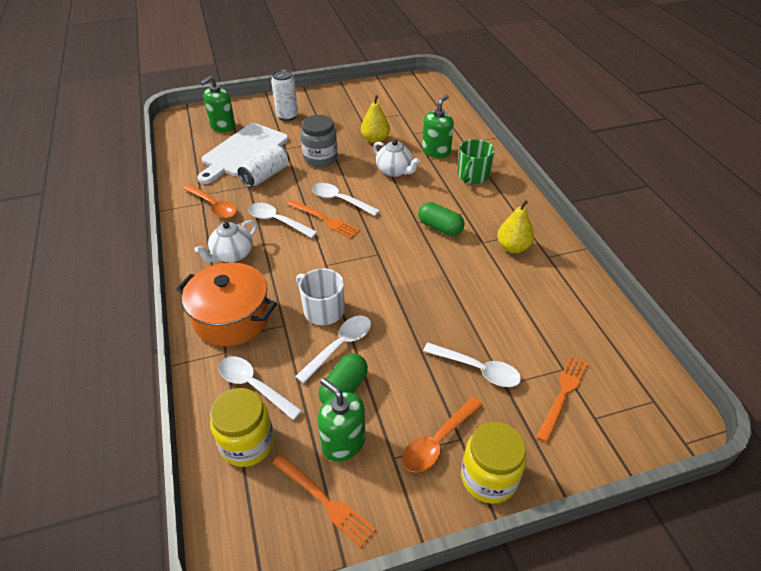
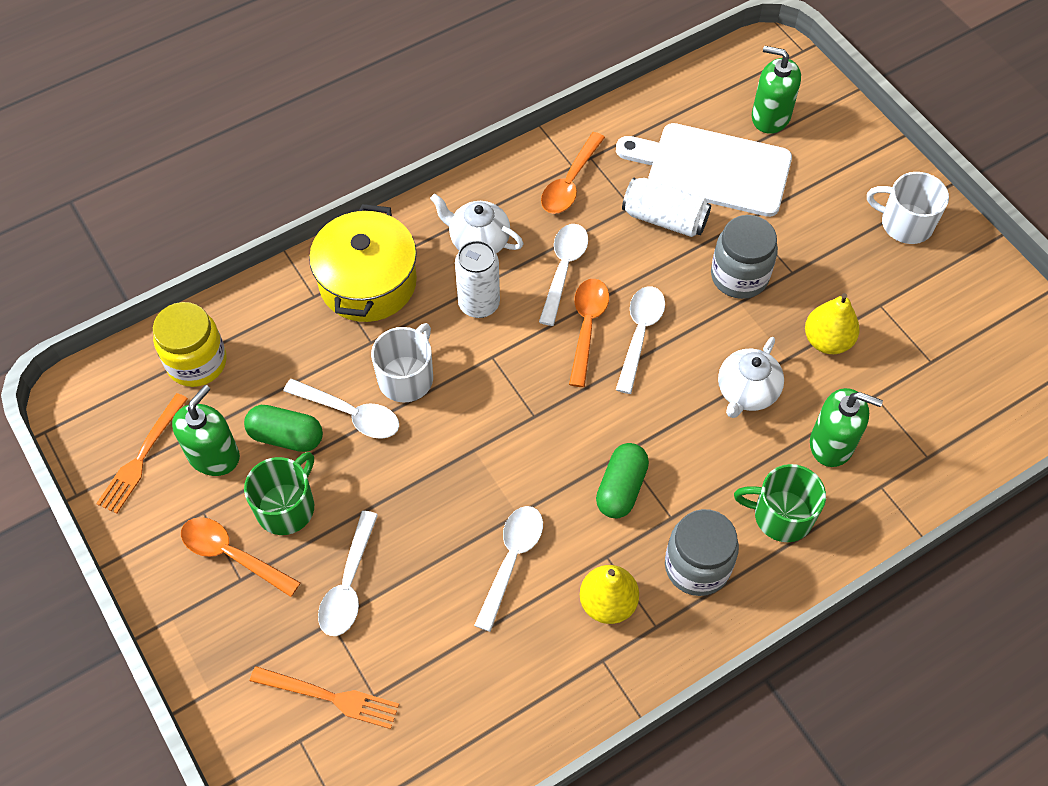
camera: 75 degrees right, 15 degrees up
orange pot [176,262,277,346] -> yellow pot [309,204,417,322]
white spoon [219,357,303,420] -> white spoon moved to [474,506,543,632]
white can [271,70,298,121] -> white can moved to [455,240,500,318]
orange fork [288,200,360,238] -> orange spoon [569,279,609,387]
yellow jar [461,422,527,504] -> none
none -> green mug [244,452,314,535]
none -> grey jar [665,509,739,596]
none -> white mug [867,172,949,244]

